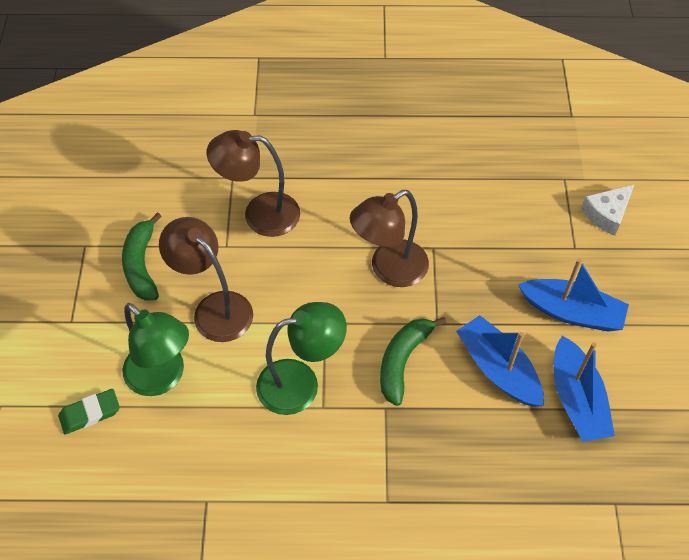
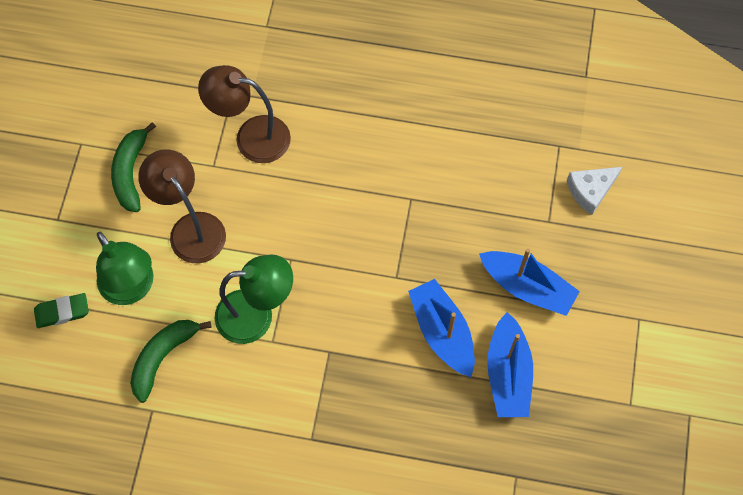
camera: 10 degrees right, 10 degrees up
brown lamp [350,190,429,287] -> none
green banana [380,317,446,406] -> green banana moved to [130,320,211,403]

